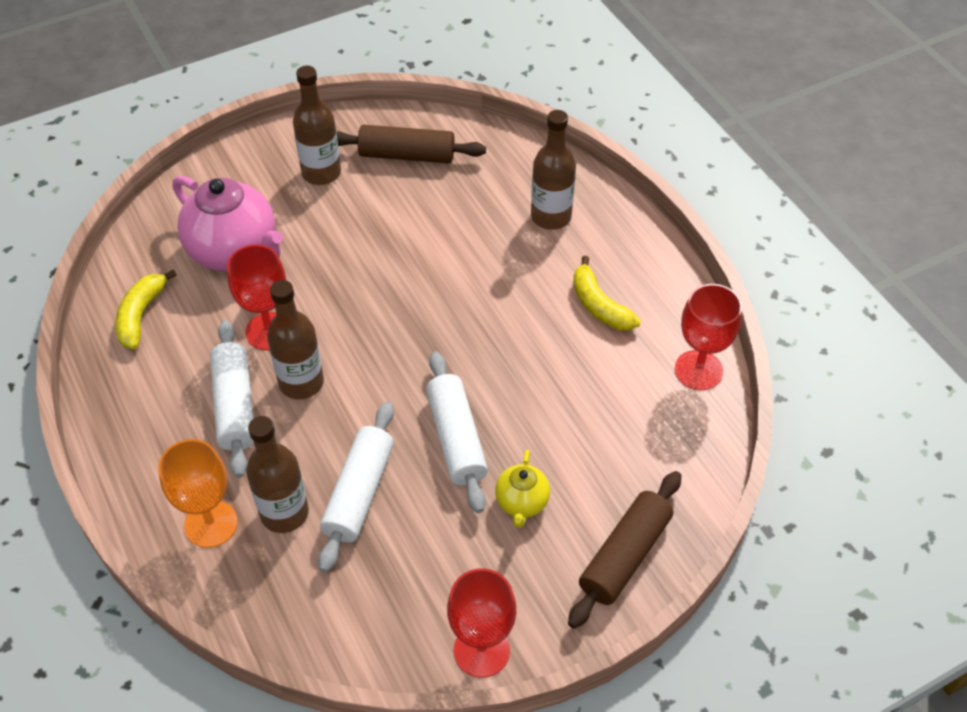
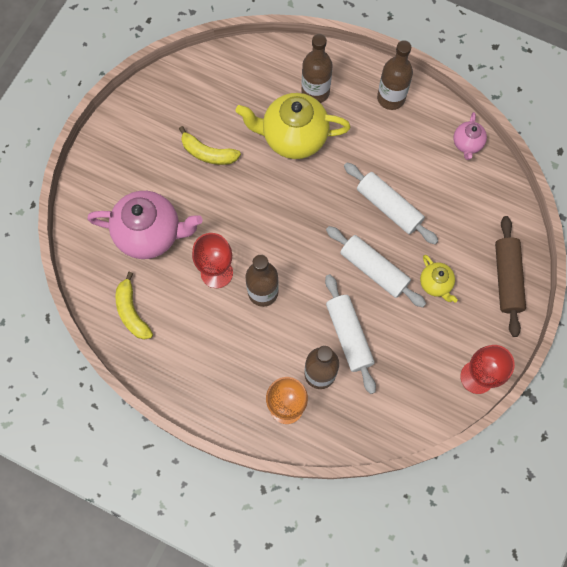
camera: 35 degrees left, 20 degrees up
white rolling pin [210,320,254,478] -> white rolling pin moved to [344,163,438,244]
brown bottle [293,66,341,185] -> brown bottle moved to [377,40,413,110]
brown rolling pin [336,125,486,163] -> none
yellow banana [573,256,641,330] -> yellow banana moved to [179,126,241,165]
red goblet [675,284,742,390] -> pink teapot [454,112,487,160]
none -> yellow teapot [236,93,351,159]

